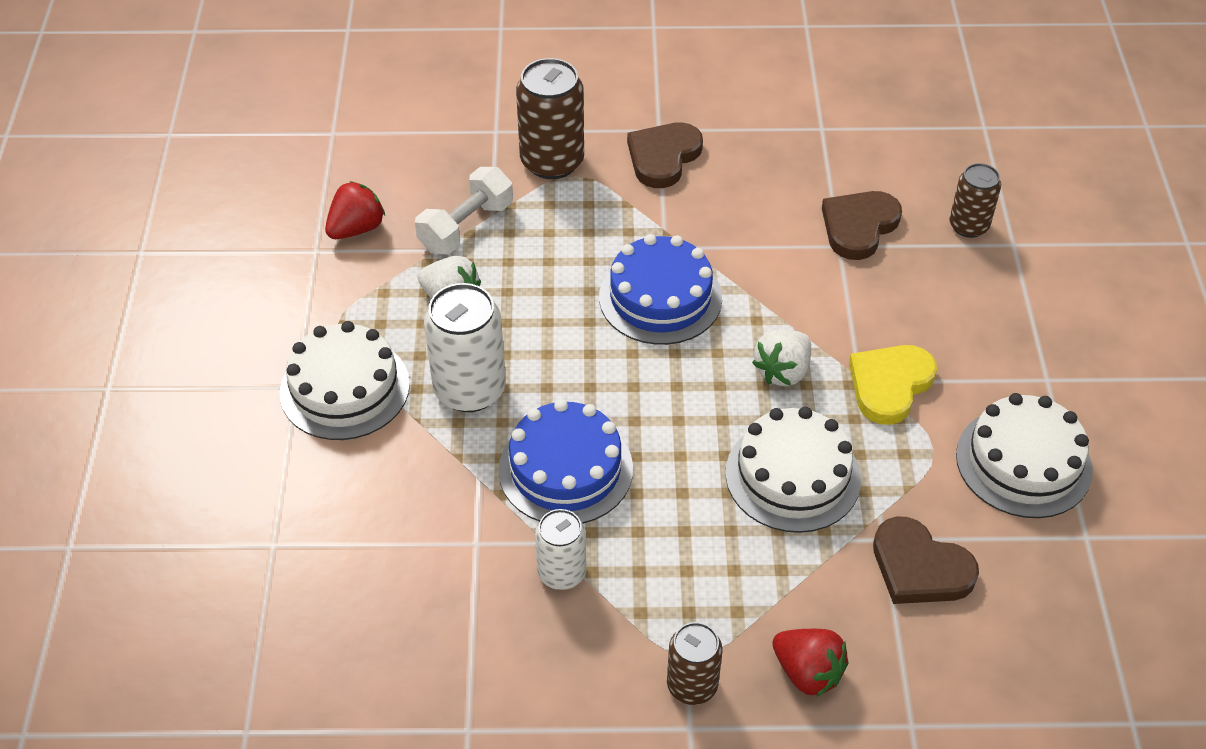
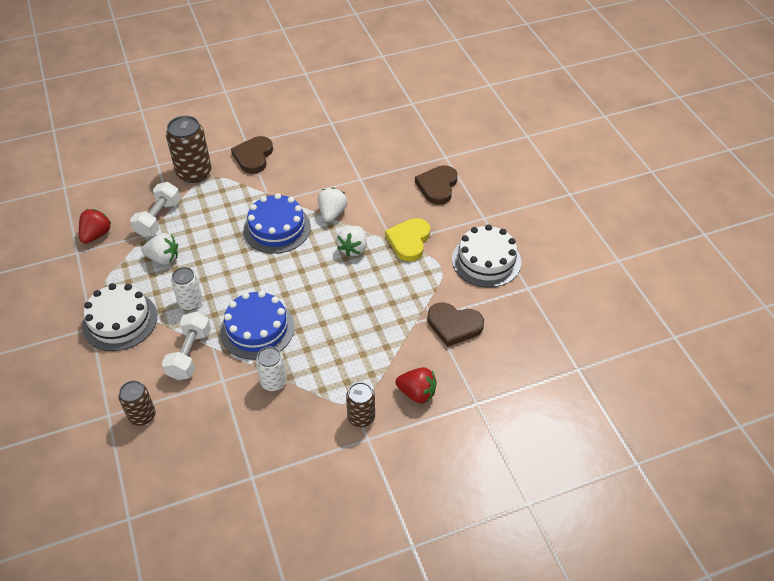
camera: 20 degrees left, 0 degrees up
white can [424,283,506,412] -> white can [171,267,203,310], size x0.61
white cake [726,407,861,533] -> none
brown heart [822,191,902,260] -> brown heart moved to [415,165,458,205]
brown can [949,163,1001,238] -> brown can moved to [118,381,156,426]
none -> white dumbbell [162,312,211,380]
none -> white strawberry [318,188,348,222]

